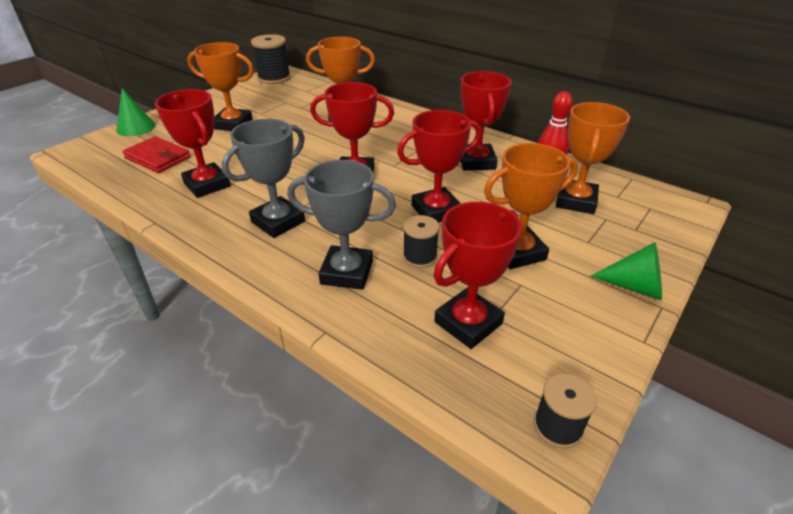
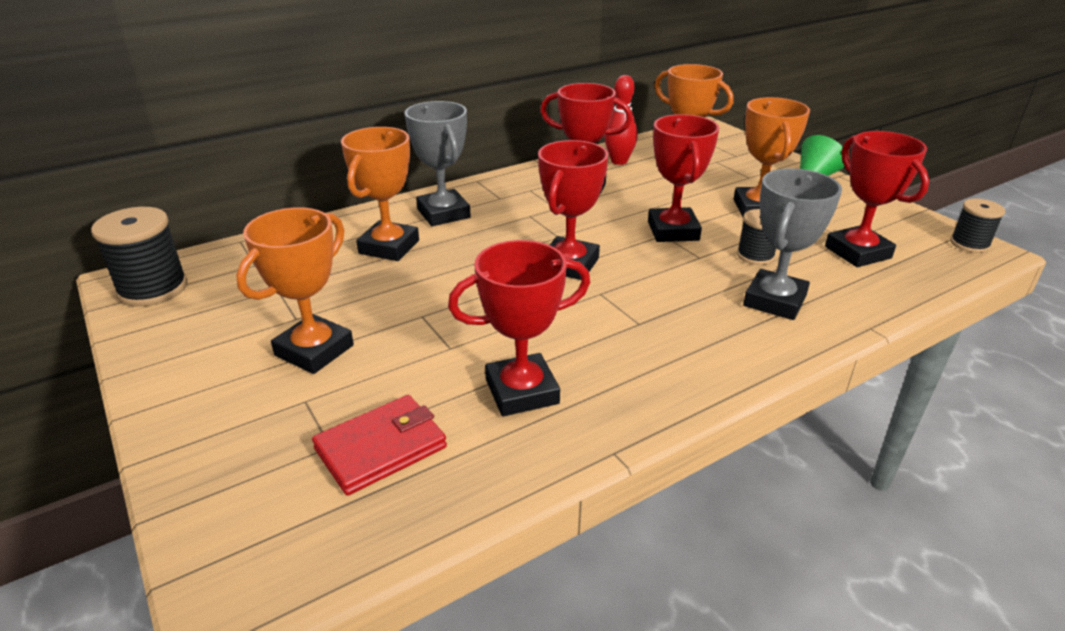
camera: 70 degrees left, 5 degrees down
green cone [116,88,156,136] -> none
grey trophy [222,119,305,238] -> grey trophy moved to [405,101,471,226]

